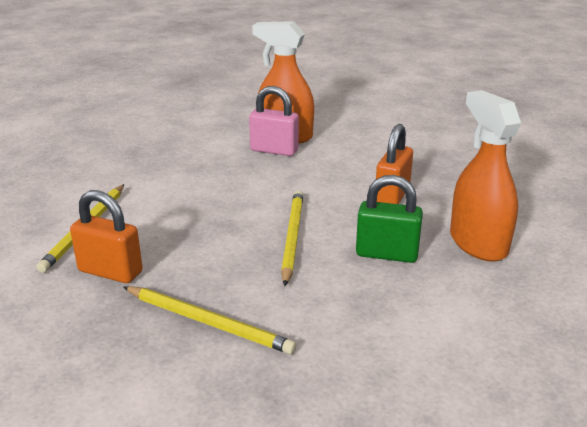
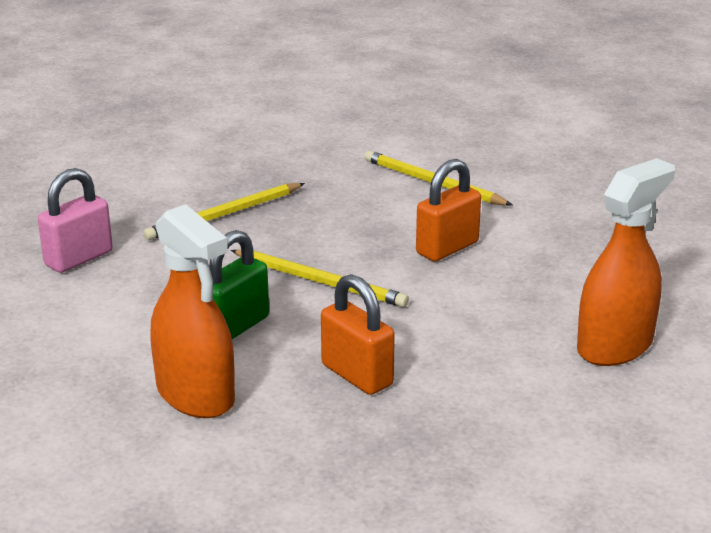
camera: 115 degrees right, 0 degrees up
orange padlock [70,190,143,283] -> orange padlock moved to [416,159,481,261]
pink padlock [249,86,299,156] -> pink padlock moved to [38,168,113,273]
orange spray bottle [450,90,522,262] -> orange spray bottle turned 45 degrees clockwise [150,204,235,418]

